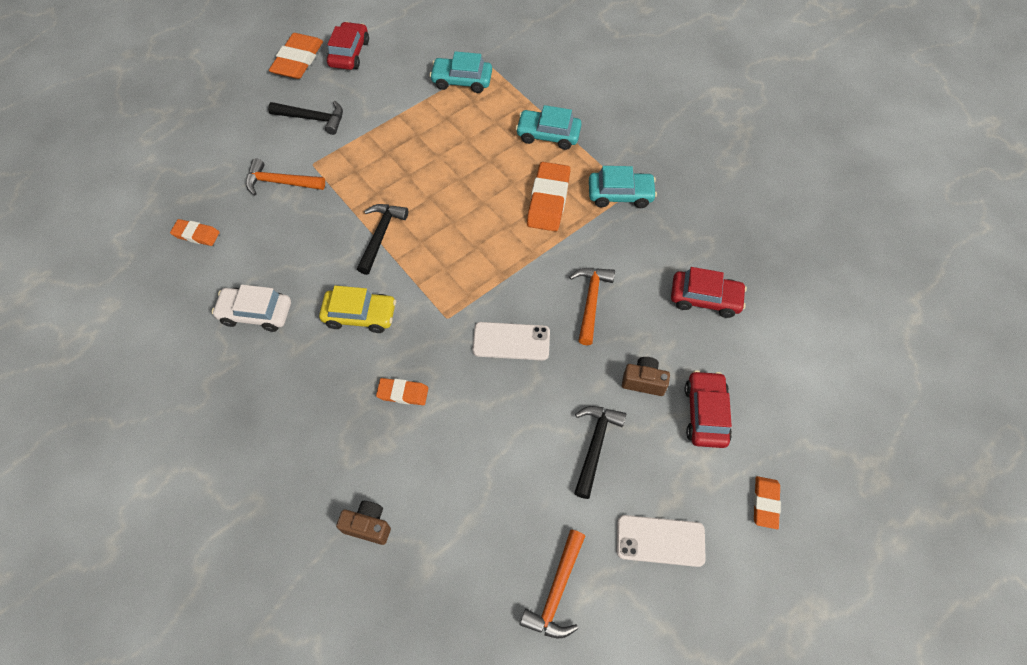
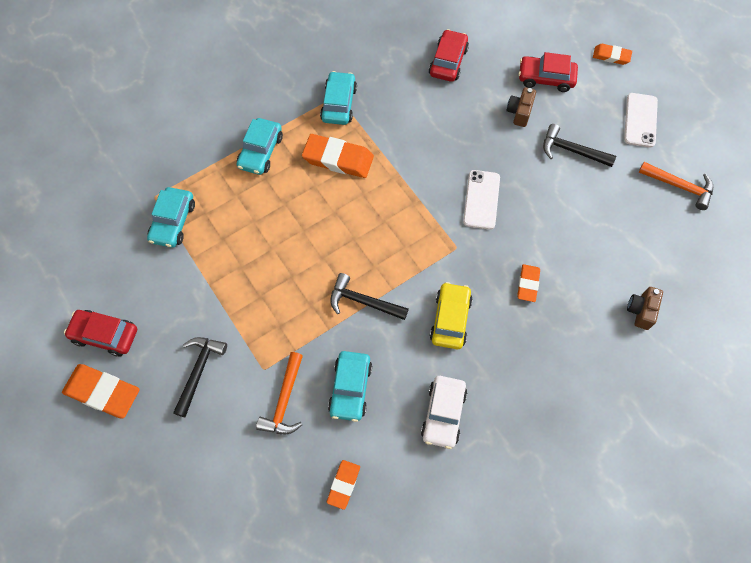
camera: 85 degrees left, 5 degrees up
orange hammer [569,268,615,345] -> none
none -> turquoise car [328,351,372,422]

